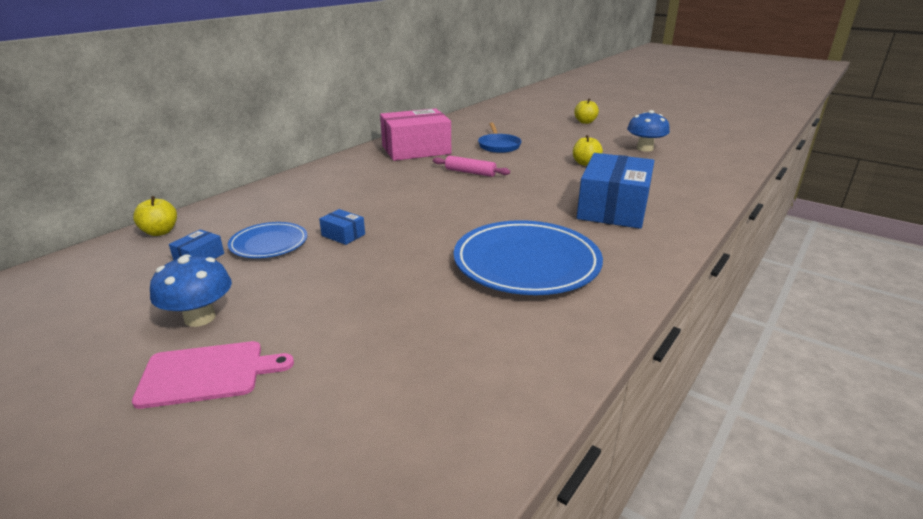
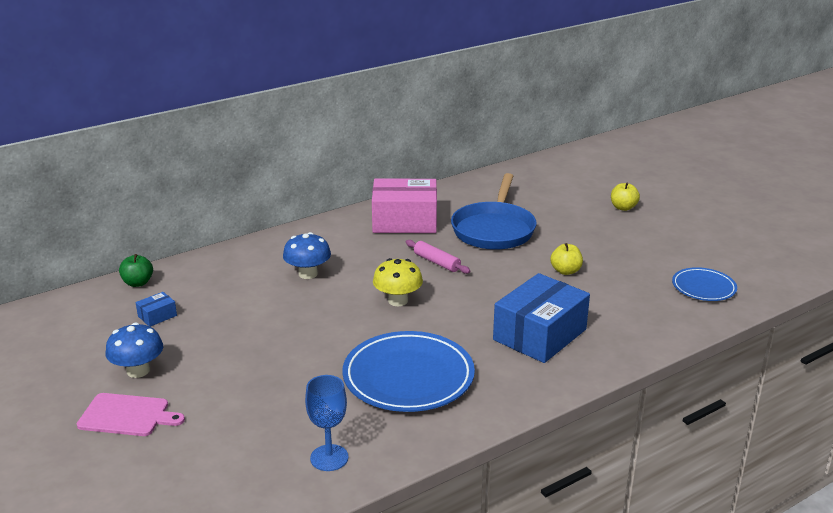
camera: 20 degrees right, 0 degrees up
yellow apple [133,196,177,236] -> green apple [119,254,153,287]
blue plate [228,222,307,258] -> blue plate moved to [672,267,737,301]
blue box [319,209,365,245] -> none
blue pan [478,122,521,153] -> blue pan [451,173,537,250], size x1.78
blue mushroom [627,110,670,152] -> blue mushroom moved to [283,232,331,279]
none -> blue goblet [305,375,348,471]
none -> yellow mushroom [373,258,423,306]

